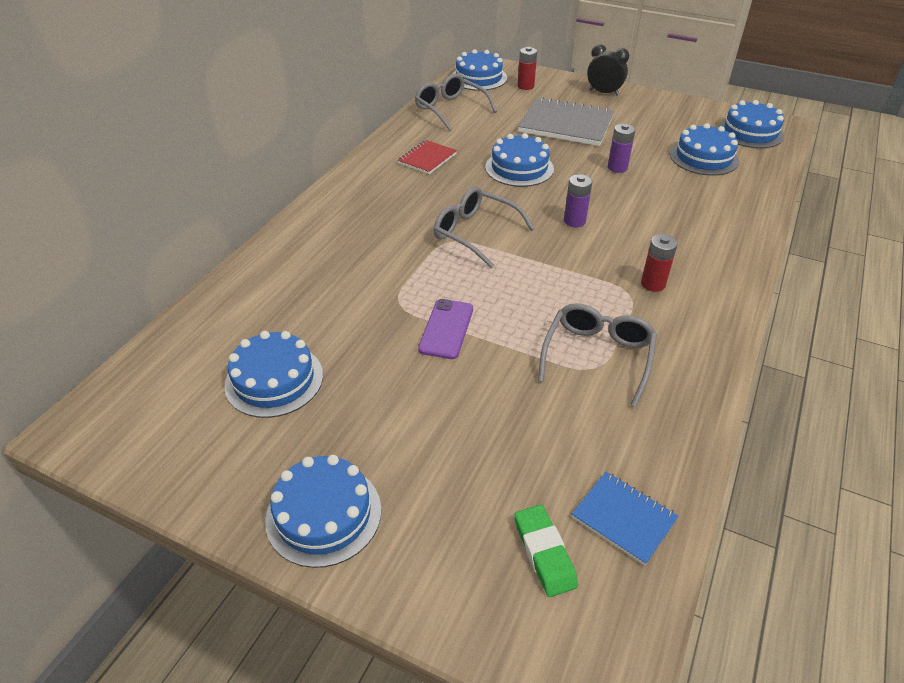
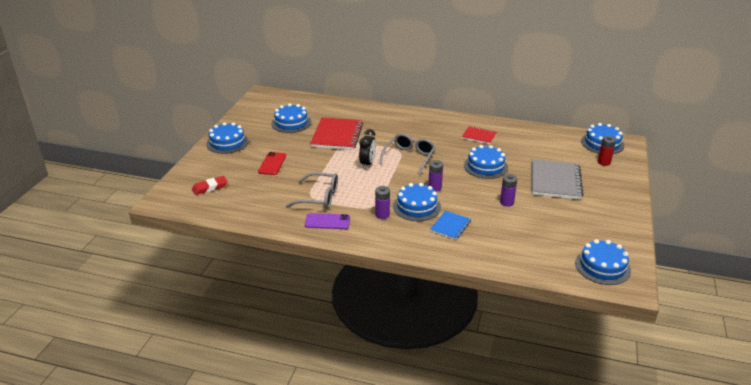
camera: 80 degrees right, 10 degrees down
grey glasses [415,73,497,131] -> none
purple phone [418,299,473,359] -> purple phone moved to [305,213,350,229]
green eraser [514,505,578,597] -> red eraser [192,176,228,195]
blue notebook [572,472,679,565] -> blue notebook moved to [430,211,471,240]
black clock [587,44,629,96] -> black clock moved to [359,129,376,169]
red battery [641,234,677,292] -> purple battery [375,186,390,219]
blue cake [670,123,739,176] -> blue cake moved to [393,183,441,221]
none -> red phone [258,152,286,175]
none -> red notebook [310,117,363,150]

